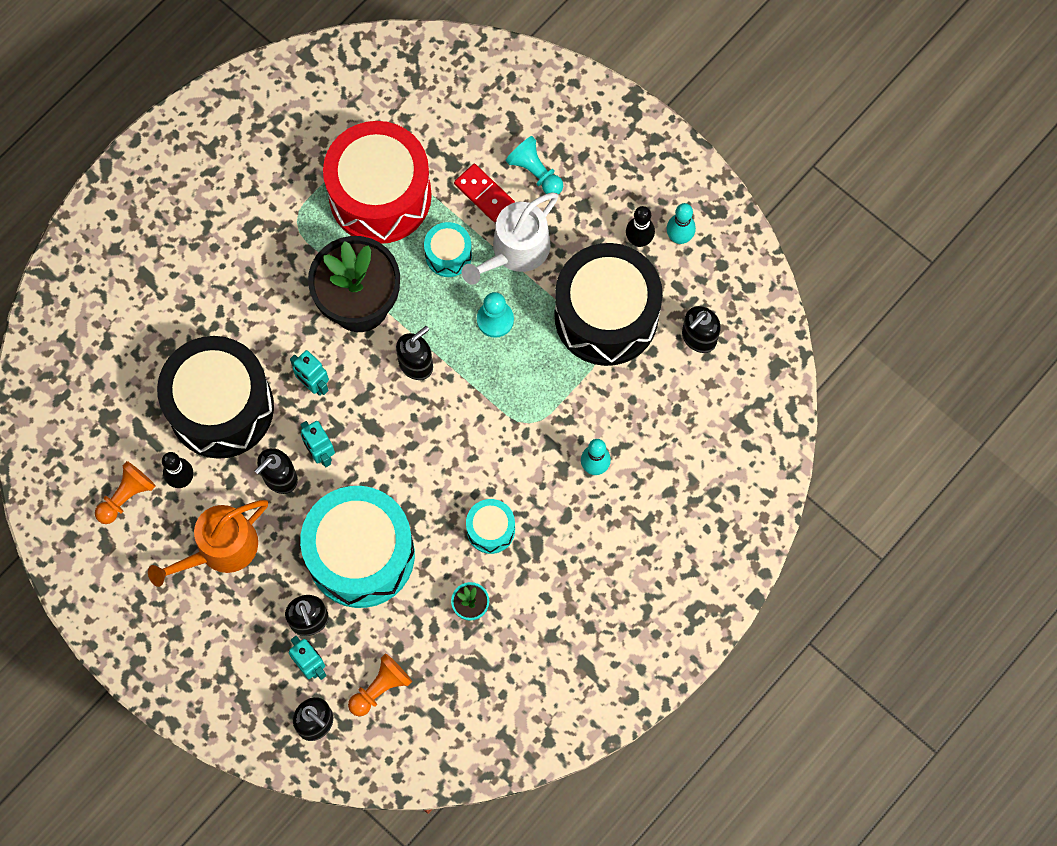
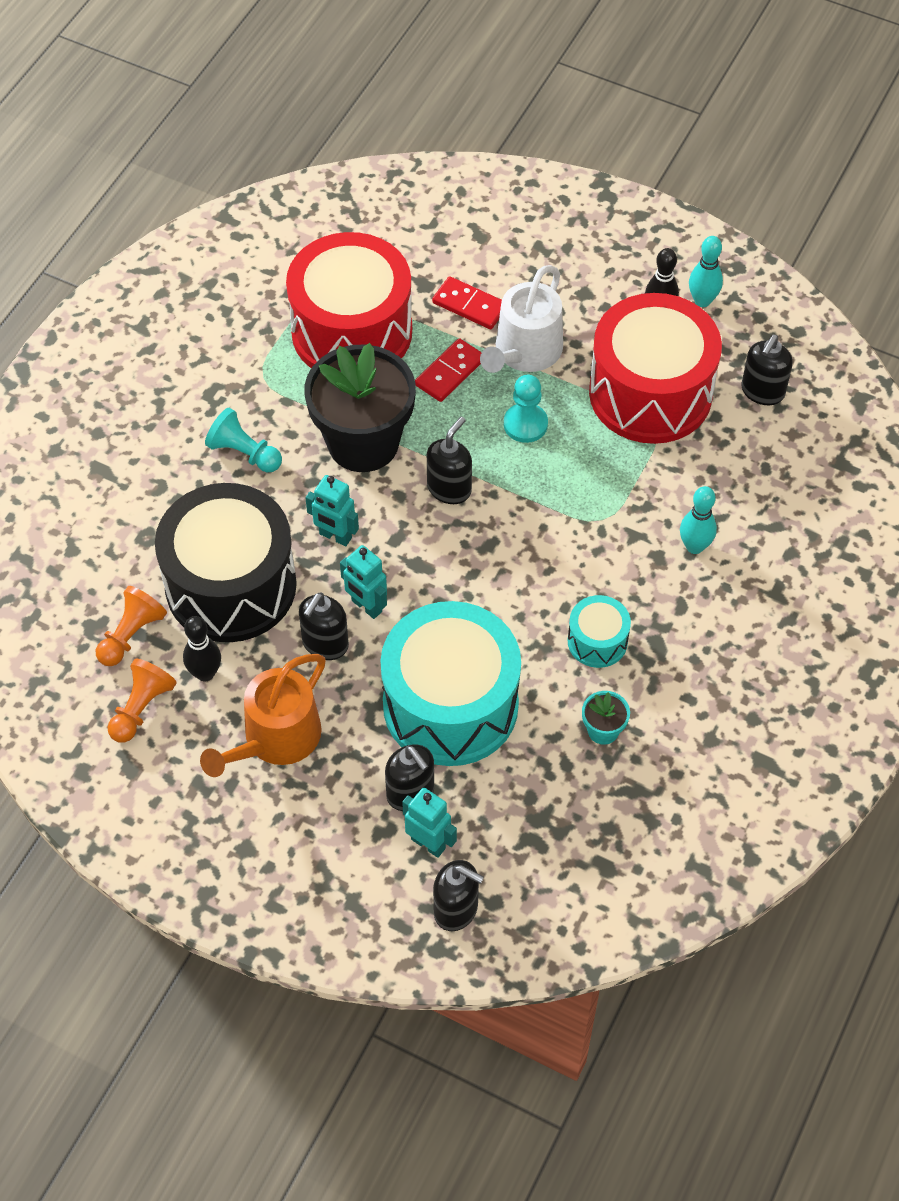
camera: 15 degrees left, 15 degrees down
orange pawn [348,653,412,716] -> orange pawn moved to [96,586,167,666]
turquoise drum [424,222,472,277] -> red domino [415,338,482,402]
turquoise pawn [505,136,563,194] -> turquoise pawn moved to [205,408,282,472]
black drum [554,243,663,366] -> red drum [589,293,722,444]

